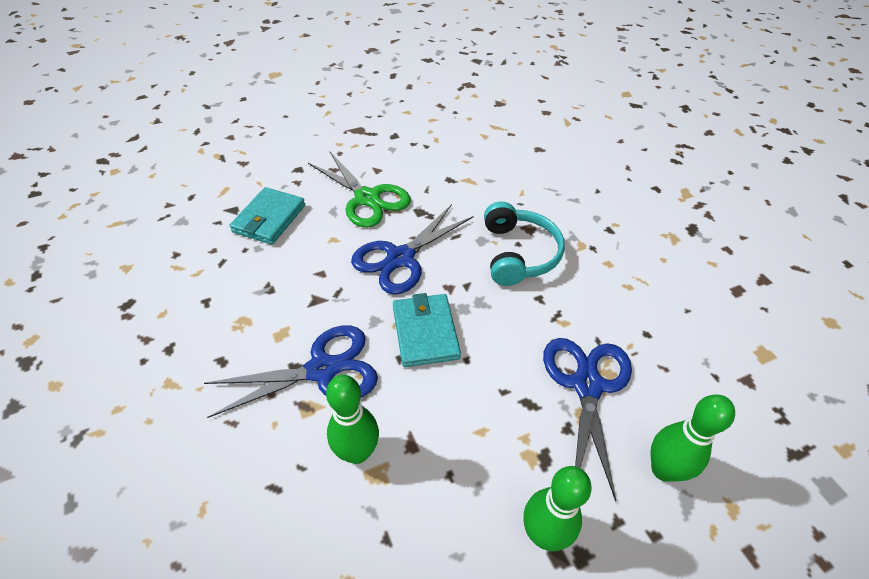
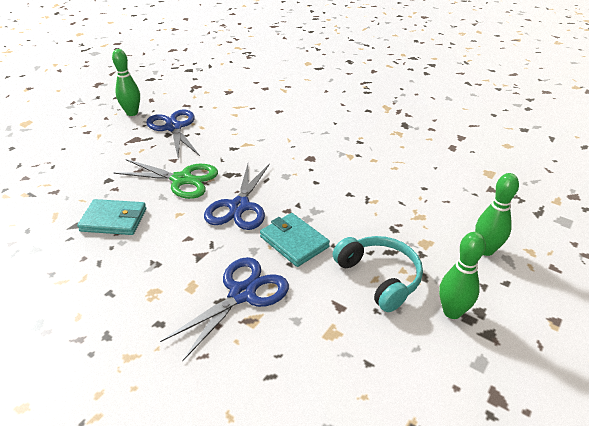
camera: 30 degrees left, 10 degrees down
turquoise wallet [230,187,305,245] -> turquoise wallet turned 75 degrees counterclockwise [77,199,146,235]
green bowling pin [326,375,379,464] -> green bowling pin moved to [112,49,140,116]
turquoise headphones [484,201,565,286] -> turquoise headphones moved to [333,236,423,312]
blue scissors [543,338,632,501] -> blue scissors moved to [146,110,200,157]

